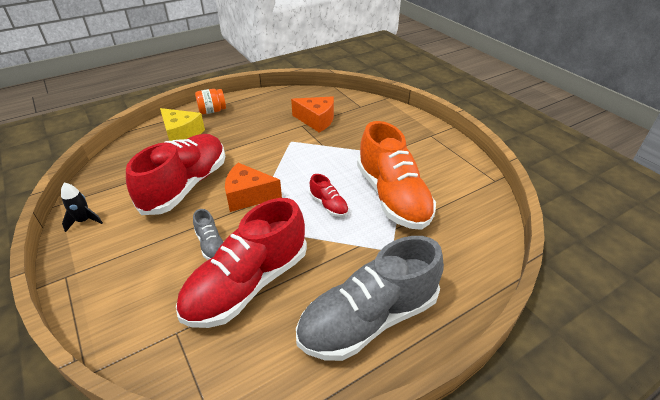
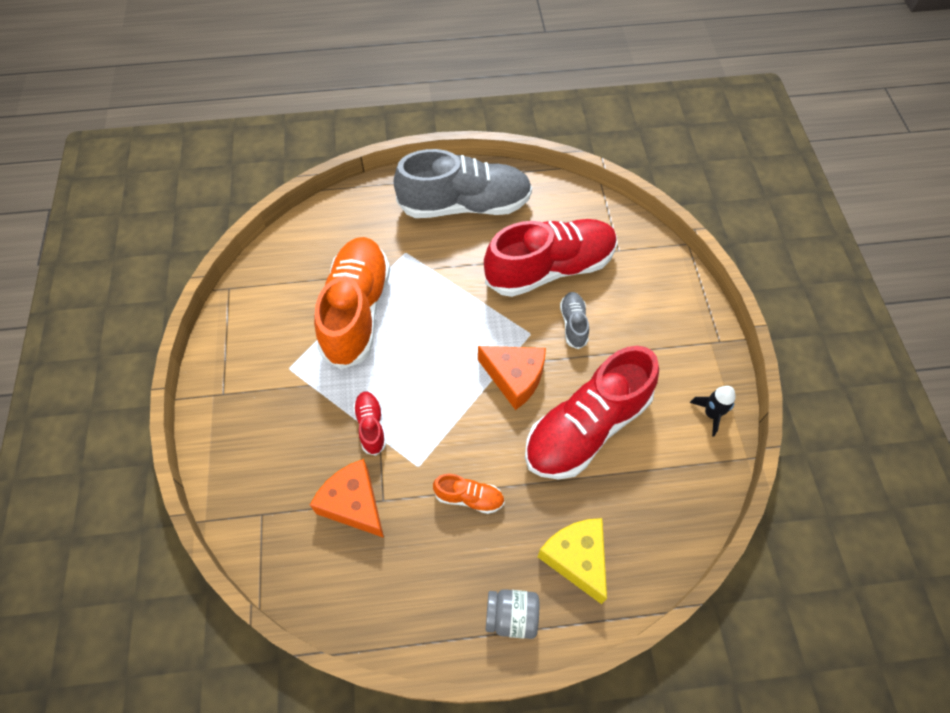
camera: 155 degrees left, 20 degrees up
orange jar [195,89,226,114] -> grey jar [486,589,539,639]
red shoe [309,174,349,217] -> red shoe moved to [353,392,386,456]
none -> orange shoe [433,474,505,514]

